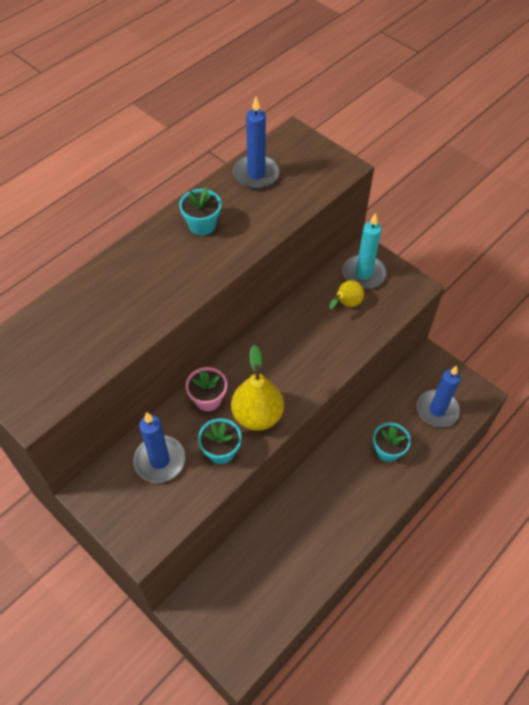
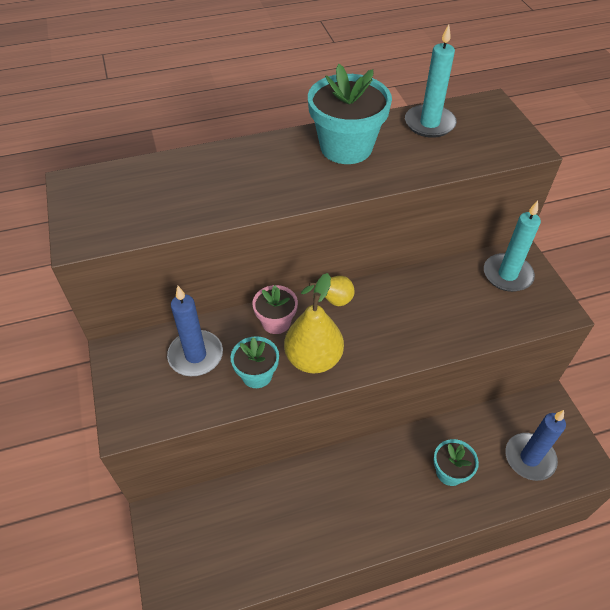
camera: 30 degrees right, 5 degrees down
turquoise flower pot [179,188,221,235] -> turquoise flower pot [308,64,392,164], size x1.78
blue candle [233,97,280,189] -> turquoise candle [405,24,457,138]
yellow pear [329,280,364,309] -> yellow pear moved to [301,276,355,306]

